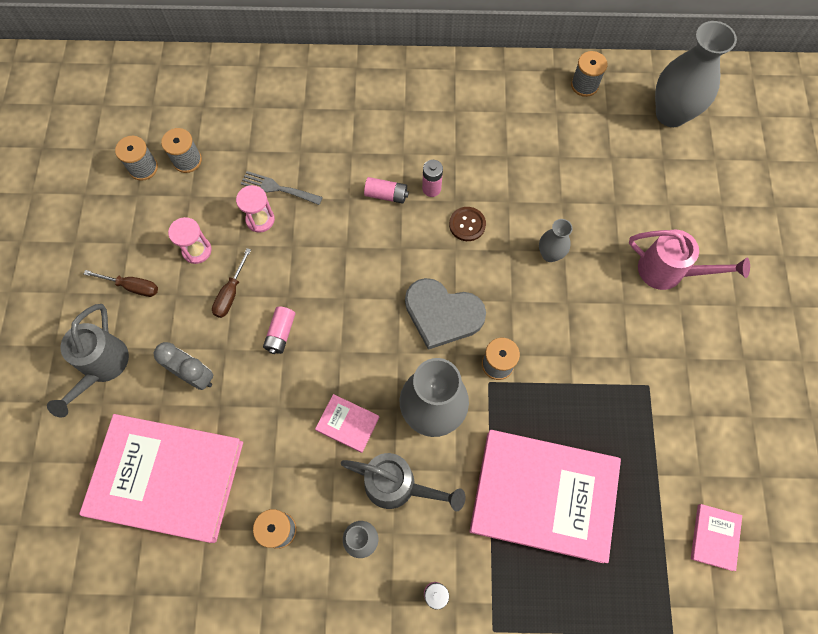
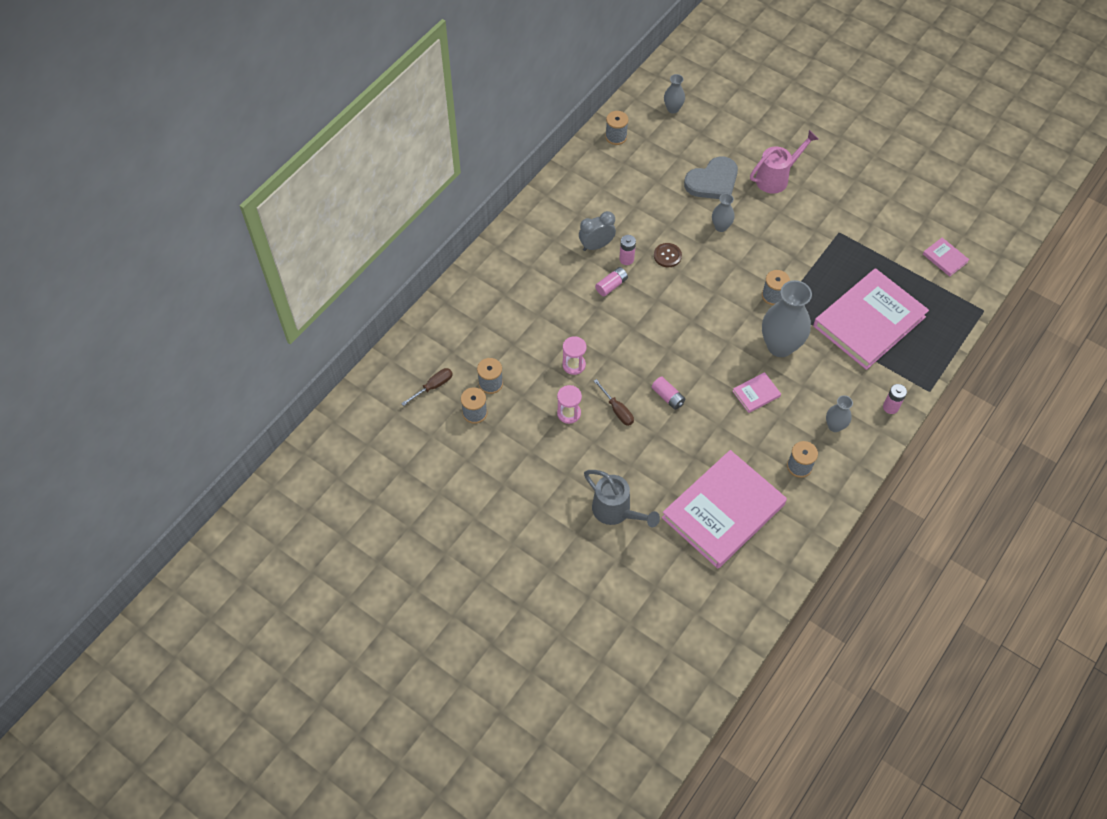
camera: 55 degrees left, 10 degrees down
brown screwdriver [84,270,158,297] -> brown screwdriver moved to [401,368,453,406]
grey clock [154,342,213,390] -> grey clock moved to [579,211,616,251]
grey fork [241,171,323,205] -> none
grey watering can [341,453,465,511] -> none
grey heart [405,278,486,350] -> grey heart moved to [684,156,738,199]
grey vase [655,21,737,127] -> grey vase [664,74,685,114], size x0.50

